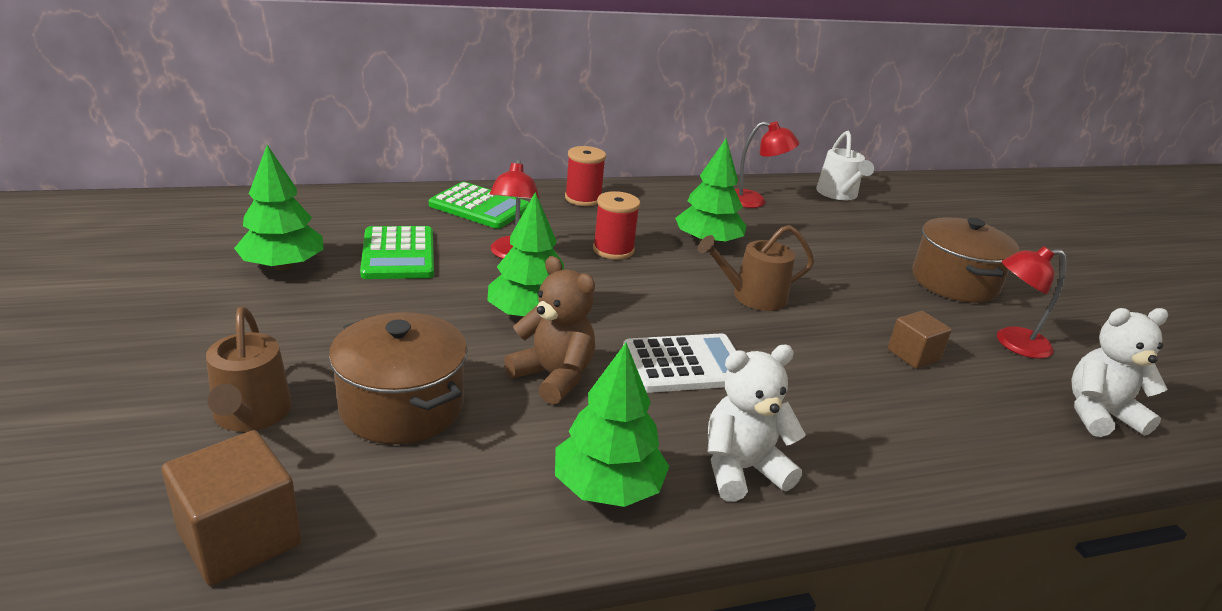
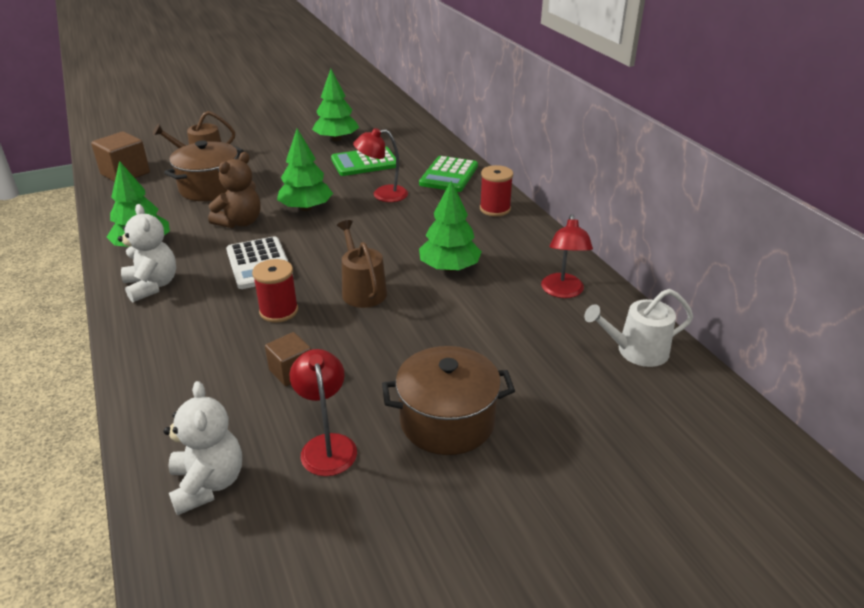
camera: 85 degrees right, 5 degrees up
red spool [593,191,640,259] -> red spool moved to [252,259,298,323]

